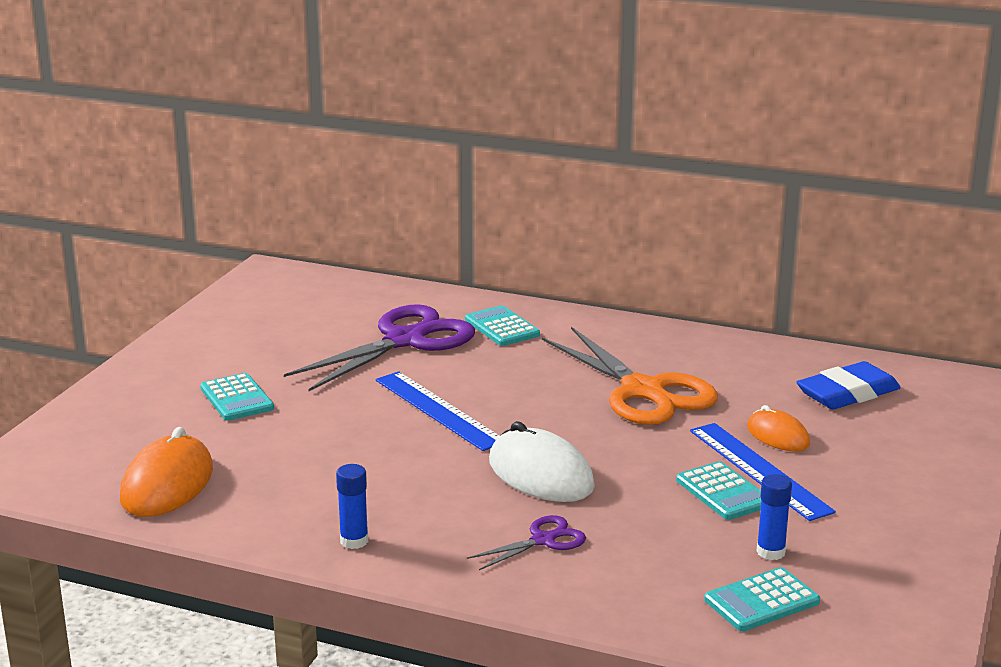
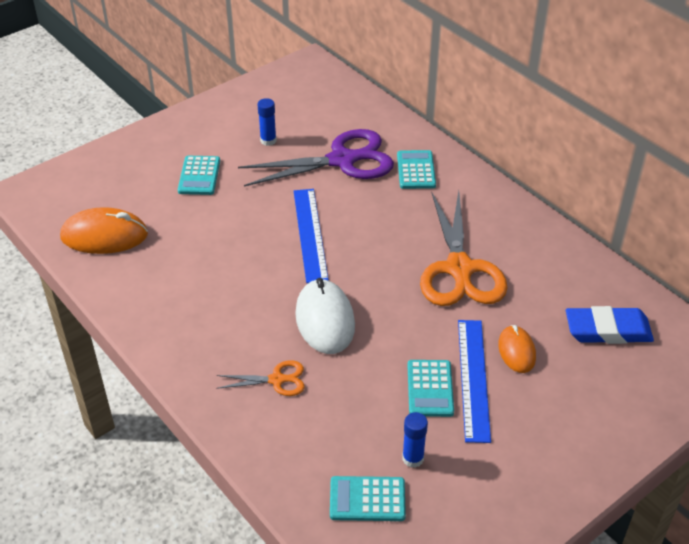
camera: 30 degrees right, 20 degrees up
orange mouse [120,427,213,517] -> orange mouse turned 45 degrees clockwise [60,207,148,254]
blue glue stick [336,464,368,549] -> blue glue stick moved to [258,98,276,146]
purple scissors [467,515,586,570] -> orange scissors [216,360,305,396]

